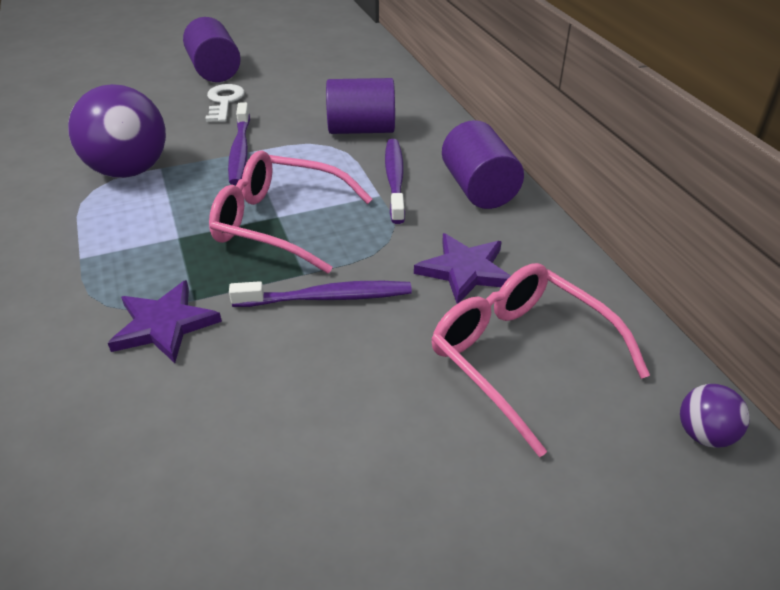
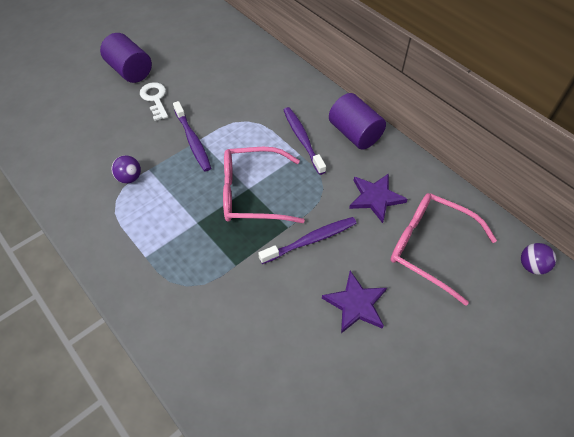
camera: 20 degrees left, 15 degrees up
purple ball [68,84,166,178] -> purple ball [111,155,141,184], size x0.46
purple star [108,280,222,363] -> purple star moved to [322,271,387,333]
purple cylinder [326,78,395,134] -> none

